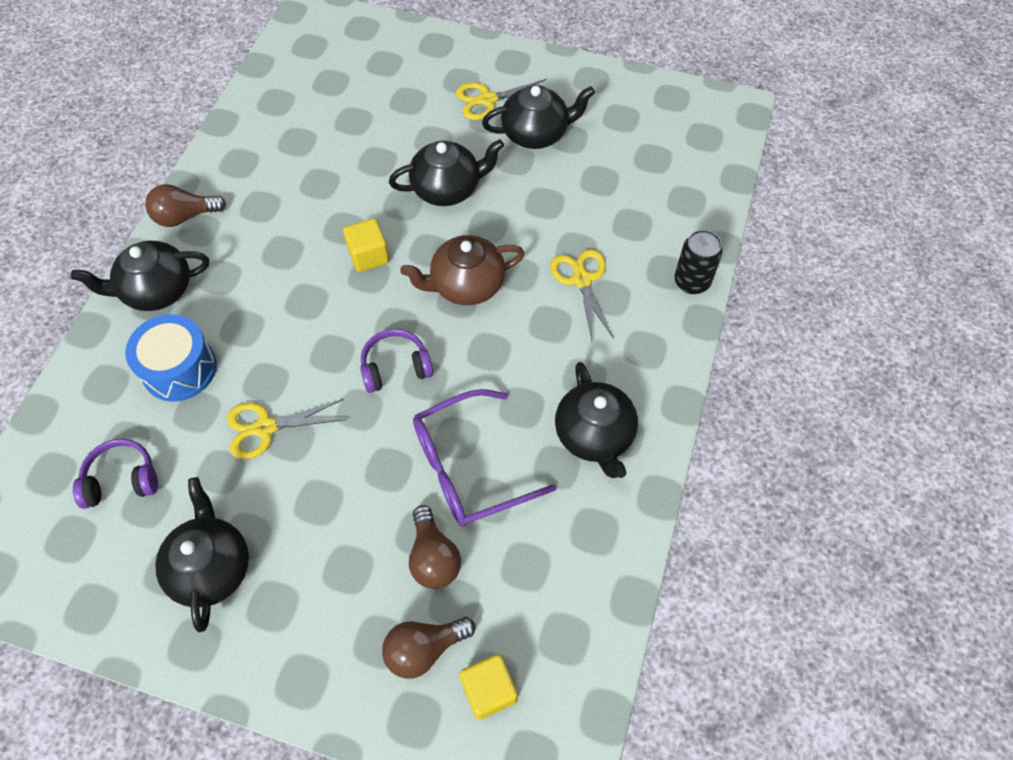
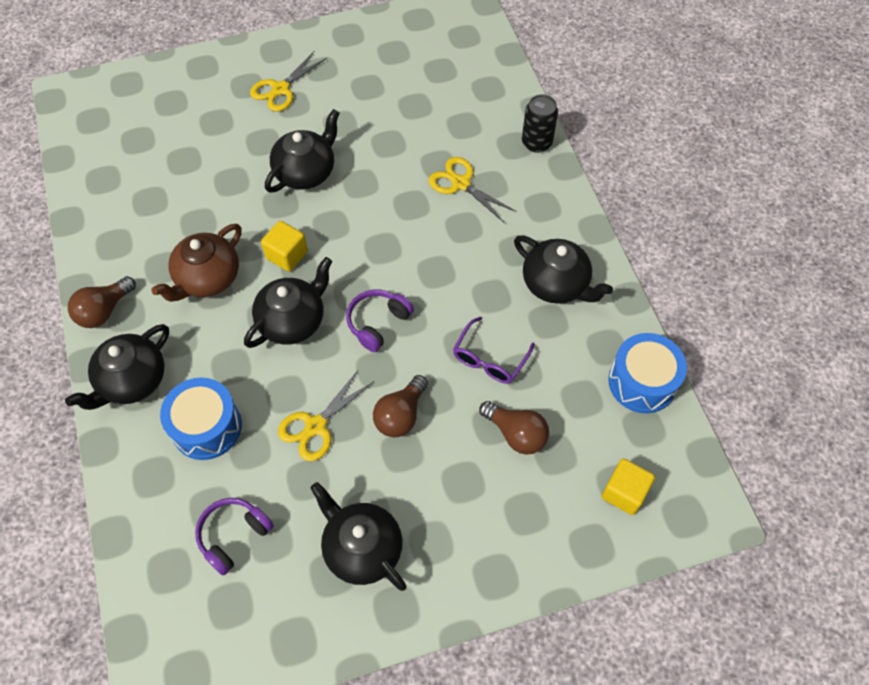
camera: 35 degrees left, 0 degrees up
brown light bulb [382,617,475,679] -> brown light bulb moved to [373,375,428,437]
brown teapot [400,235,525,305] -> brown teapot moved to [151,224,242,302]
purple glasses [413,389,556,527] -> purple glasses [453,317,535,384], size x0.63
black teapot [482,85,595,149] -> black teapot moved to [244,257,332,348]
none -> blue drum [608,333,687,413]

